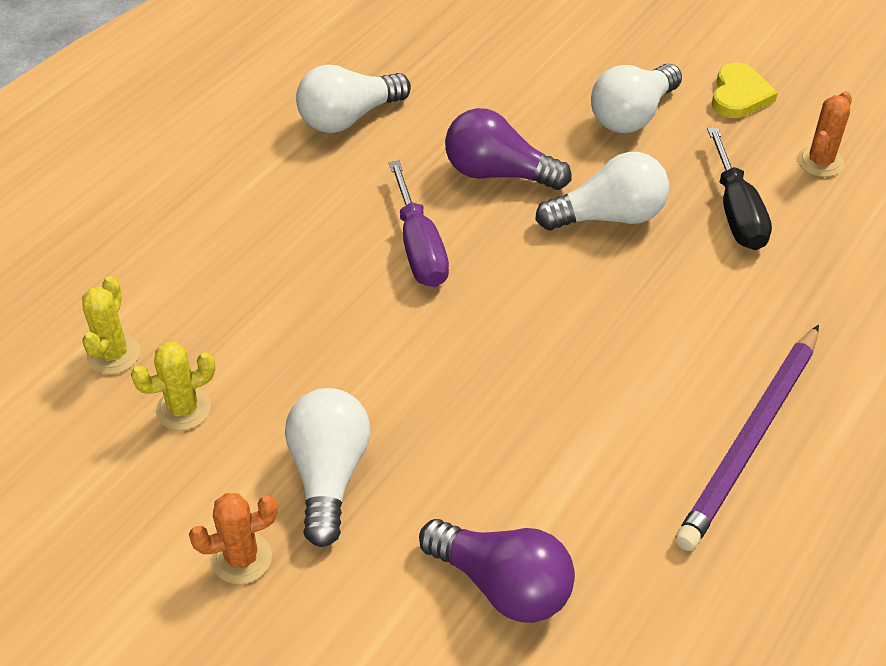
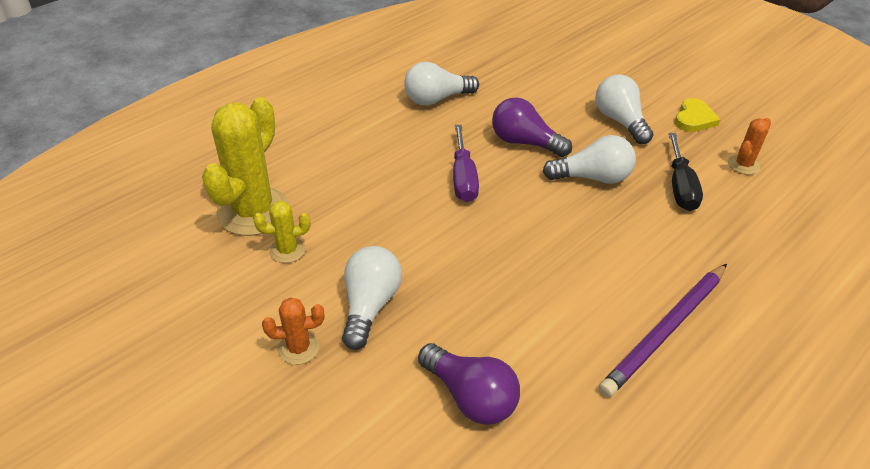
camera: 10 degrees right, 5 degrees down
yellow cactus [82,276,140,374] -> yellow cactus [202,97,290,236], size x2.10
white light bulb [591,63,682,133] -> white light bulb turned 105 degrees clockwise [595,74,654,144]

